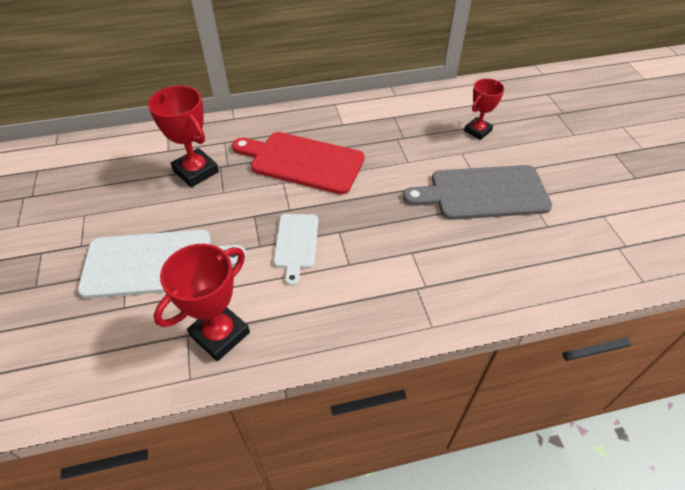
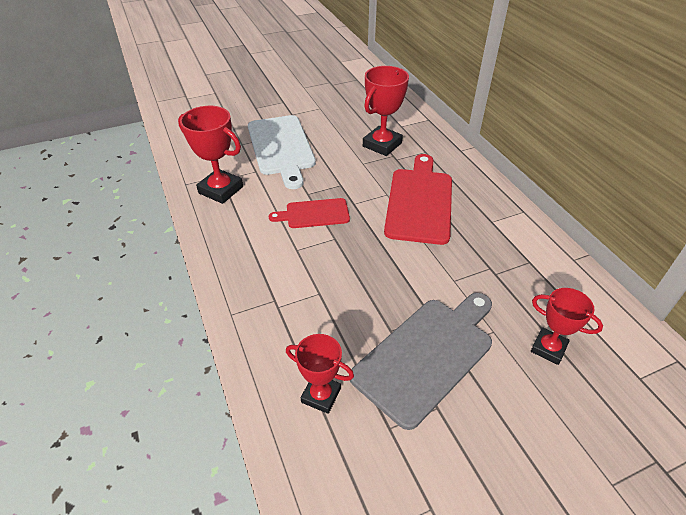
camera: 80 degrees right, 5 degrees down
white cutting board [273,214,318,286] -> red cutting board [269,198,350,228]
grey cutting board [403,165,552,220] -> grey cutting board turned 60 degrees clockwise [350,293,492,430]
none -> red trophy [286,334,354,414]

